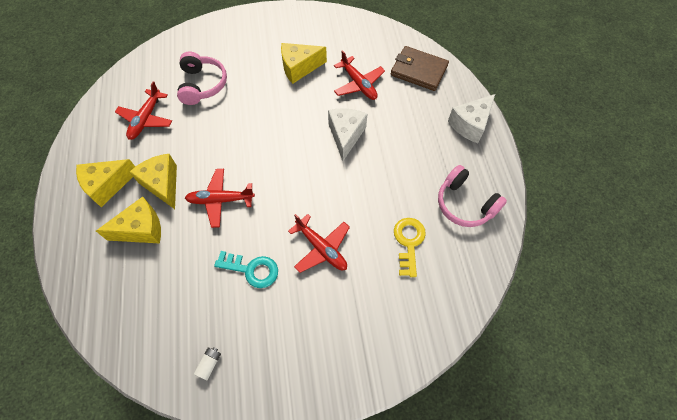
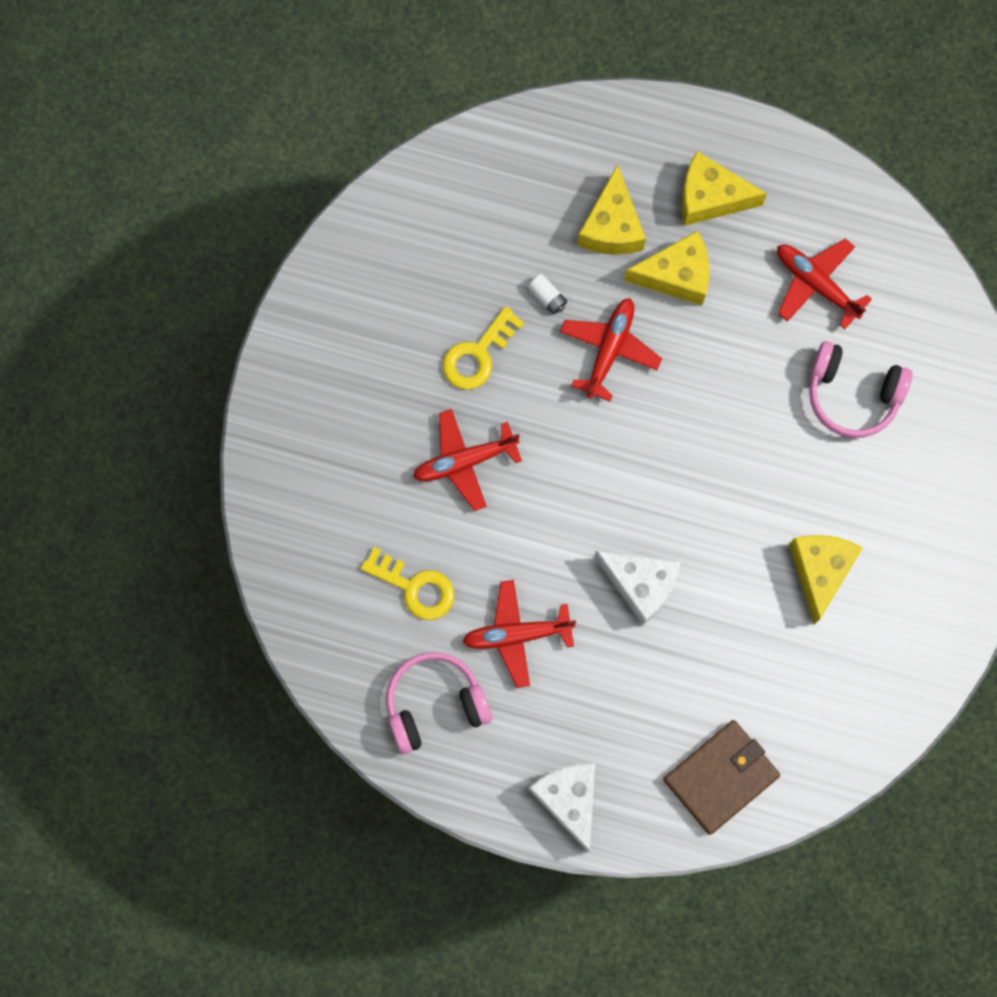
camera: 115 degrees right, 15 degrees up
yellow cheese [76,159,135,207] -> yellow cheese turned 75 degrees counterclockwise [681,151,767,226]
white battery [194,347,221,380] -> white battery moved to [528,274,567,314]
turquoise key [214,251,278,288] -> yellow key [442,306,524,390]
red plane [334,50,385,100] -> red plane moved to [462,580,576,688]

